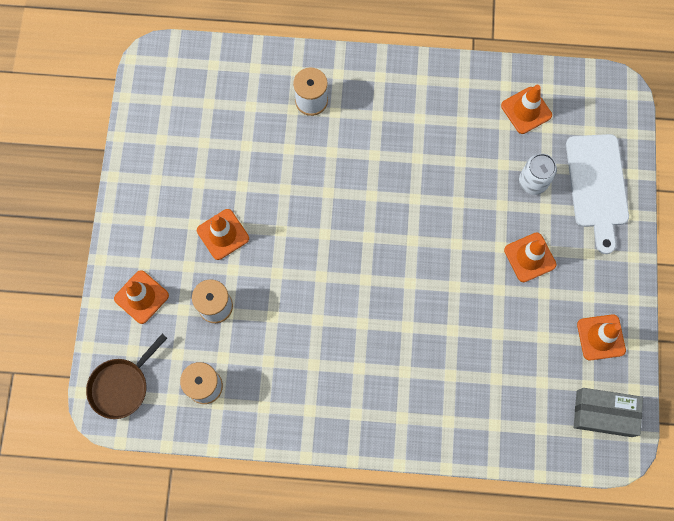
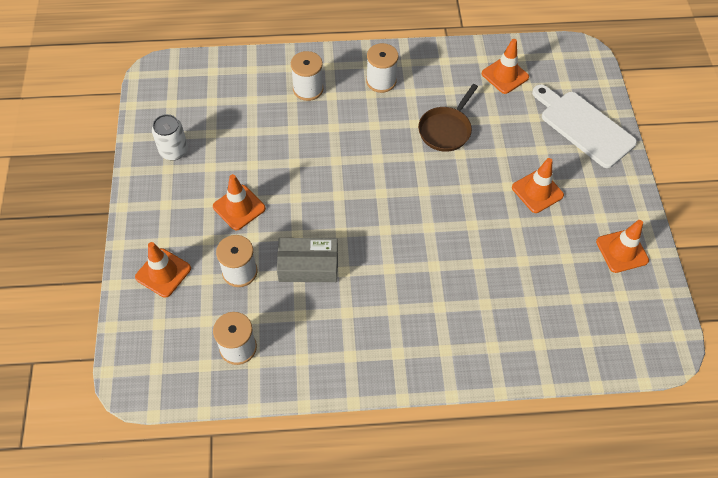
camera: 10 degrees left, 15 degrees down
brown pan [86,334,167,419] -> brown pan moved to [418,84,478,152]
white can [519,154,557,195] -> white can moved to [152,114,188,160]
white cutting board [566,134,629,254] -> white cutting board turned 150 degrees clockwise [532,85,637,168]
grey box [574,388,643,437] -> grey box moved to [277,238,338,282]
none -> white spool [366,43,398,93]

